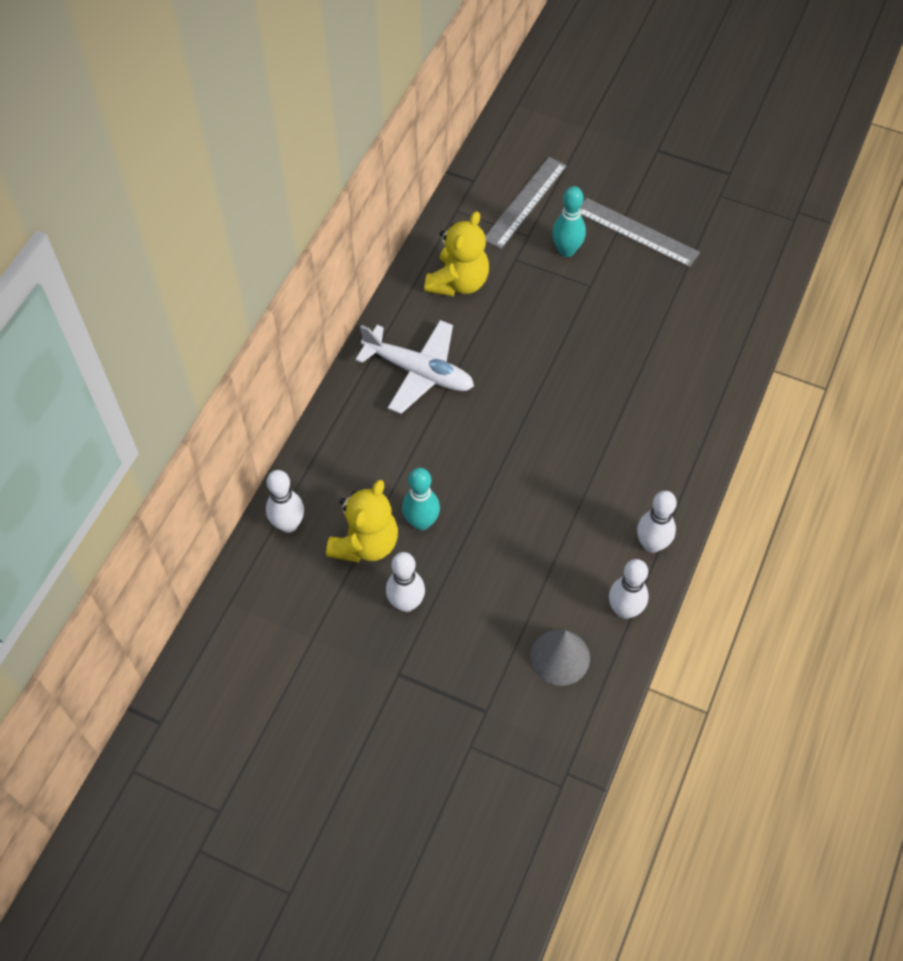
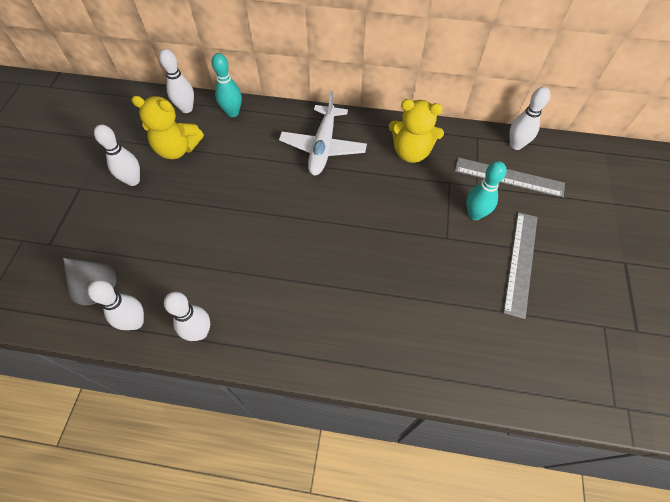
camera: 75 degrees right, 0 degrees up
turquoise bowling pin [402,468,440,531] -> turquoise bowling pin moved to [211,53,242,117]
none -> white bowling pin [509,87,550,150]

